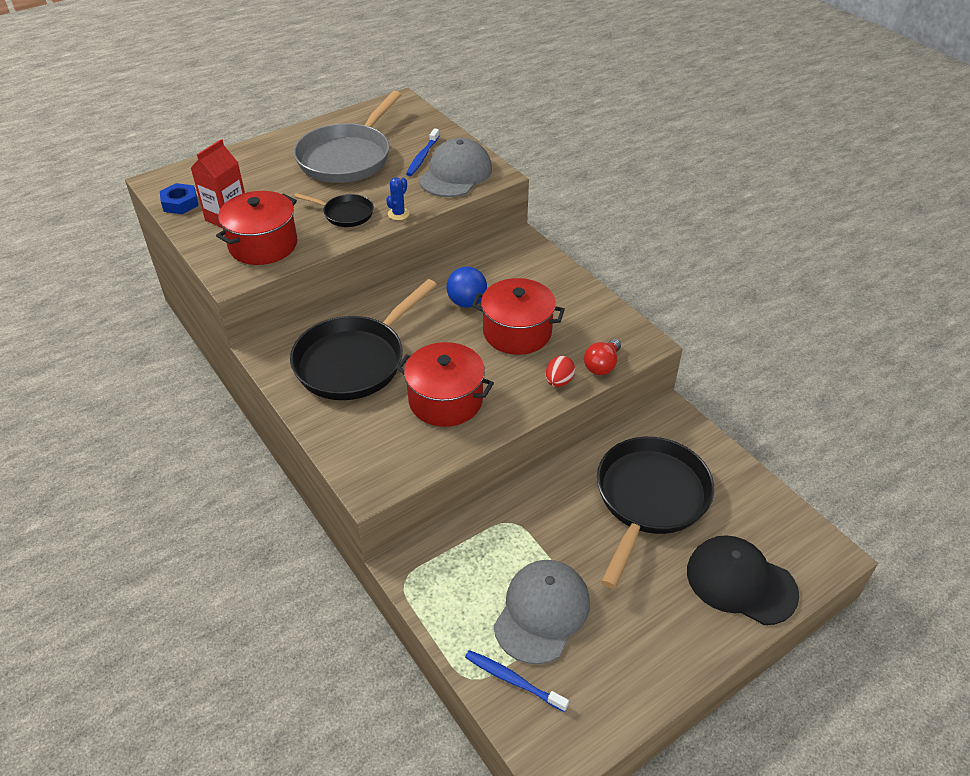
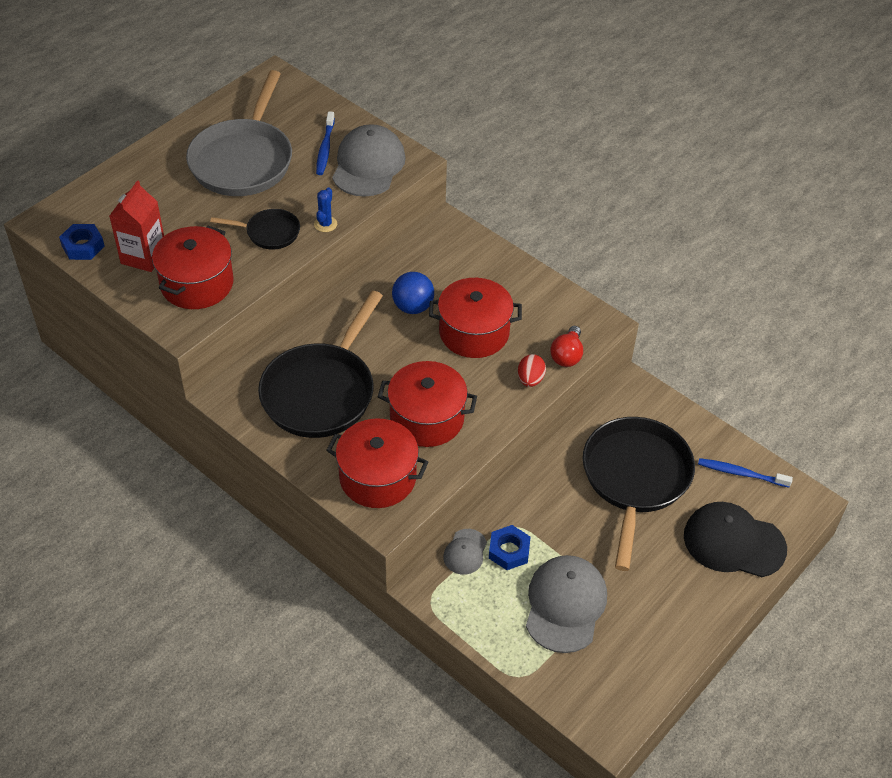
camera: 15 degrees left, 5 degrees up
blue toothbrush [465,650,569,712] -> blue toothbrush moved to [698,458,793,488]
none -> red pot [326,419,428,508]
none -> grey cap [443,529,487,575]
none -> blue nut [489,525,531,570]

